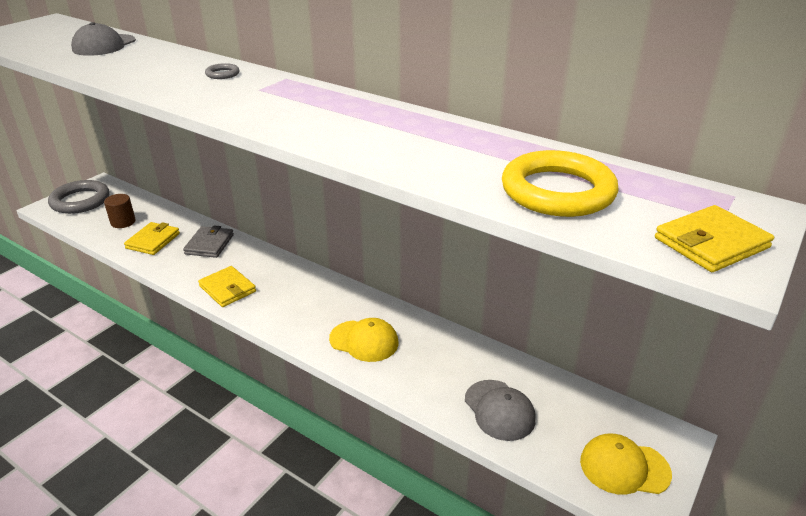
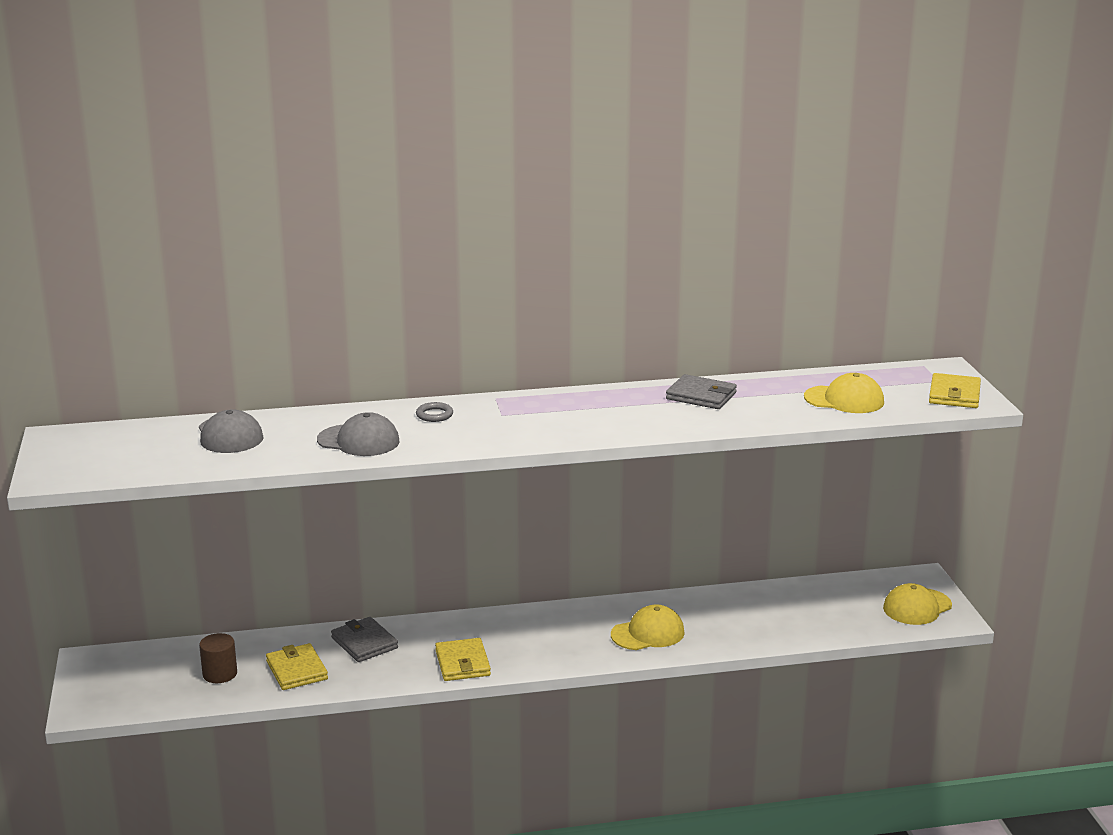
camera: 45 degrees left, 10 degrees down
grey ring [48,180,110,214] -> none
yellow wallet [198,266,256,307] -> yellow wallet turned 75 degrees clockwise [435,638,491,681]
grey cap [465,380,536,441] -> grey cap moved to [317,412,399,456]
yellow ring [502,150,619,217] -> yellow cap [804,373,884,413]
none -> grey wallet [666,374,737,409]

